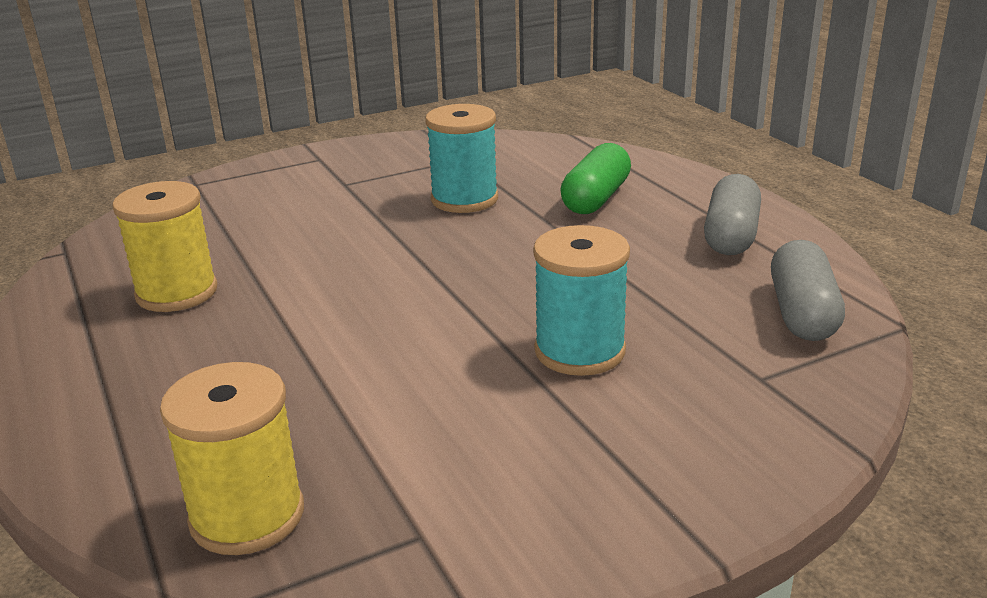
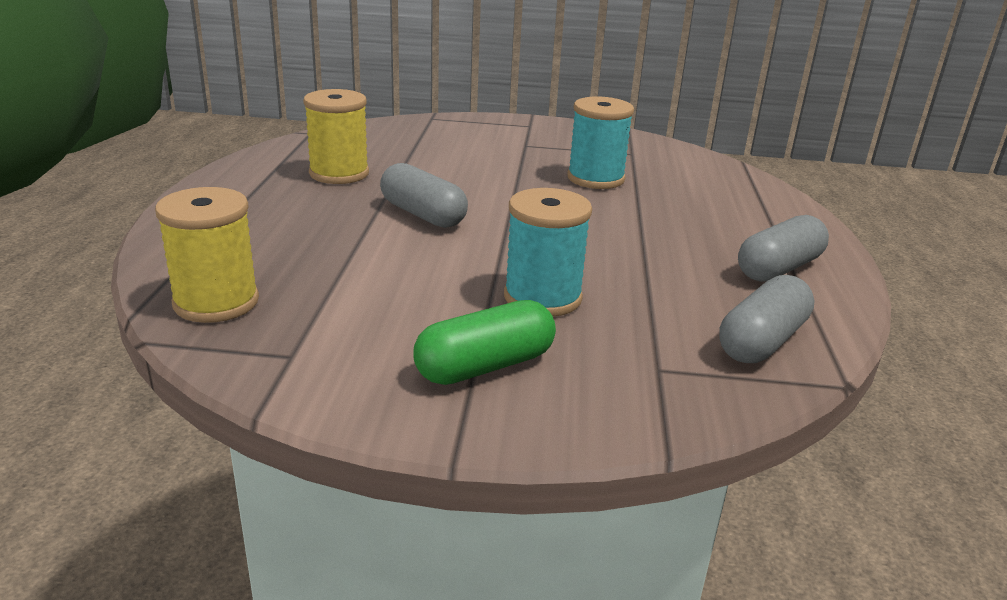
camera: 30 degrees right, 0 degrees up
green capsule [560,143,631,214] -> green capsule moved to [413,300,556,385]
none -> grey capsule [380,163,468,228]

